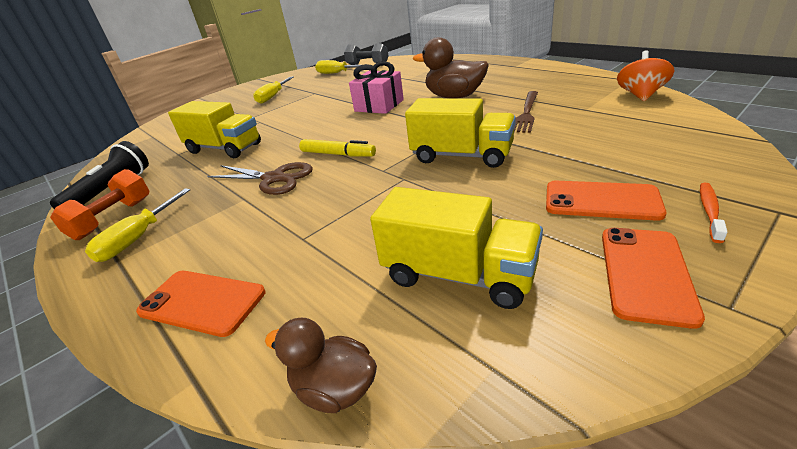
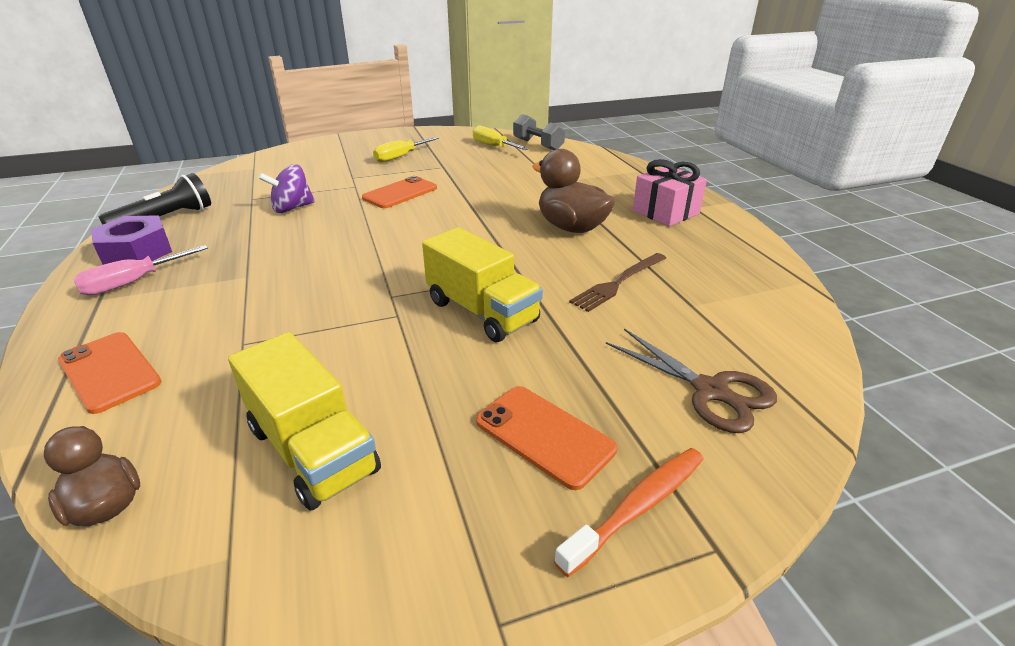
camera: 20 degrees right, 0 degrees up
orange dumbbell [50,169,149,240] -> purple nut [91,215,172,265]
yellow screwdriver [85,188,190,262] -> pink screwdriver [73,245,208,295]
yellow truck [168,101,261,158] -> purple spinning top [258,164,315,213]
brown scissors [207,162,313,195] -> brown scissors moved to [606,329,777,433]
yellow marker [299,139,376,157] -> none
pink gift [349,62,404,114] -> pink gift moved to [633,159,707,226]
orange phone [602,228,705,329] -> orange phone moved to [362,176,437,208]
orange spinning top [617,50,675,101] -> none
orange toothbrush [700,183,728,243] -> orange toothbrush [554,448,704,577], size x1.53

